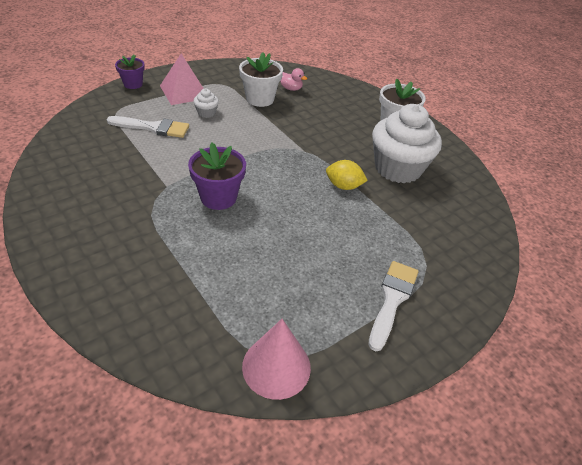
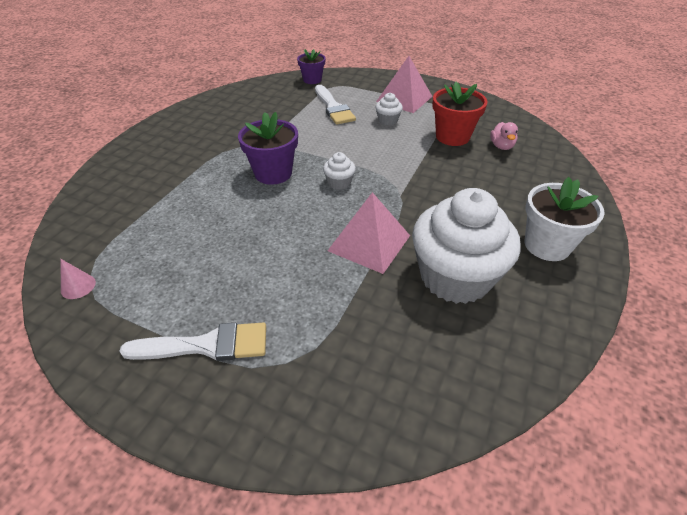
camera: 65 degrees right, 0 degrees up
purple flower pot [115,55,145,89] -> purple flower pot moved to [297,49,326,84]
white flower pot [239,52,283,107] -> red flower pot [432,82,488,146]
pink cone [242,319,311,400] -> pink cone [61,259,96,299], size x0.47
yellow lemon [326,160,368,190] -> pink pyramid [328,192,410,274]
none -> white cupcake [323,152,356,190]

